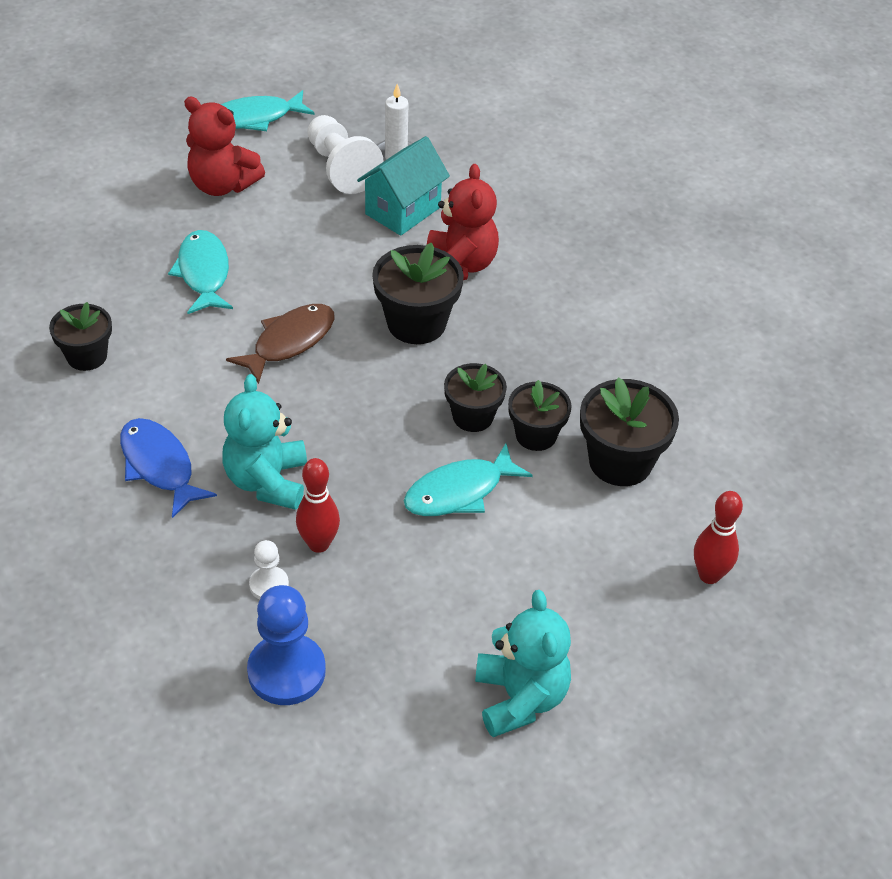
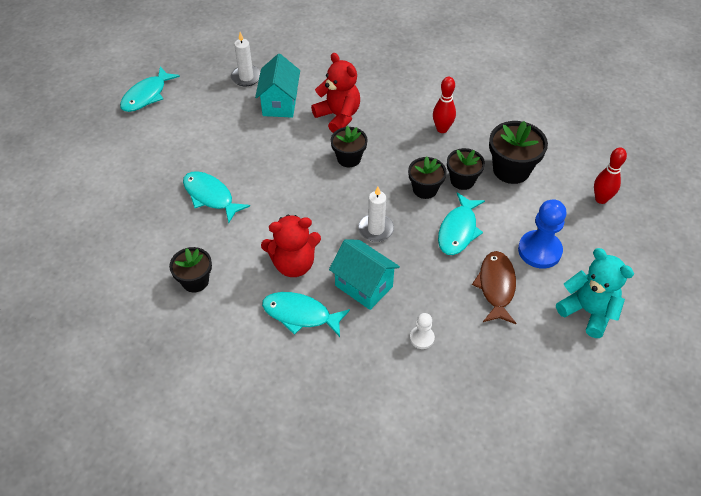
camera: 35 degrees left, 5 degrees up
blue fish [120,418,217,518] -> turquoise fish [262,292,350,337]
red teddy bear [184,97,265,196] -> red teddy bear moved to [261,215,321,277]
turquoise teddy bear [222,374,307,510] -> turquoise house [329,239,400,310]
brown fish [226,304,335,384] -> brown fish moved to [472,251,516,324]
blue pawn [247,585,326,705] -> blue pawn moved to [518,199,566,269]
red bowling pin [296,458,340,553] -> red bowling pin moved to [433,77,456,133]
white pawn [307,115,383,194] -> none
black flower pot [372,242,464,344] -> black flower pot [331,126,368,167], size x0.66
none -> white candle [358,187,394,242]

